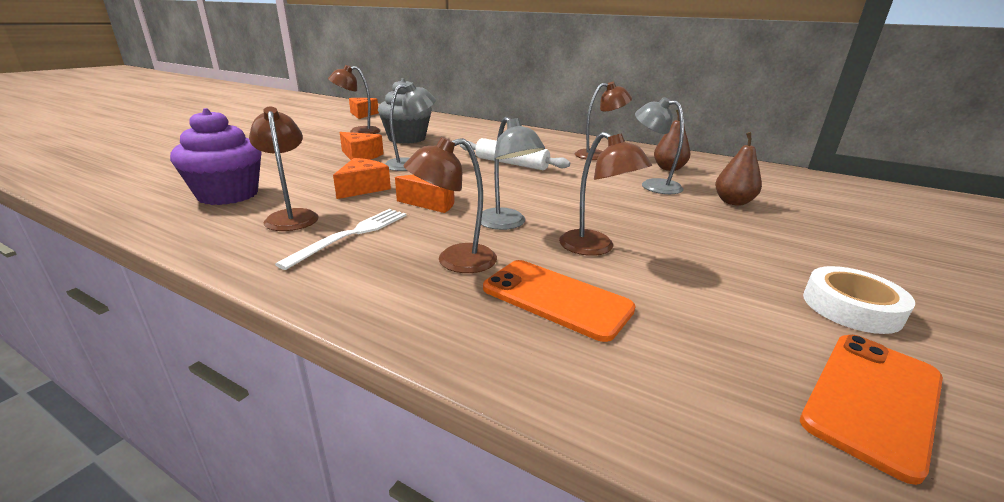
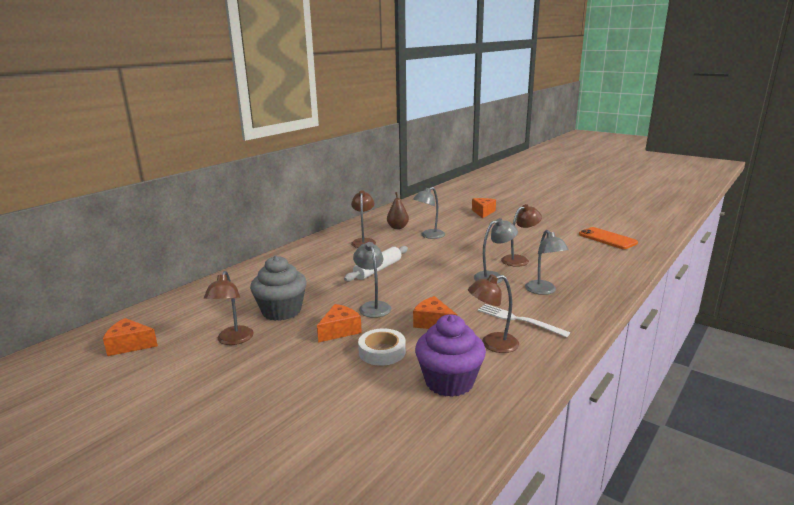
camera: 80 degrees left, 5 degrees down
orange cheese [395,175,455,213] -> orange cheese moved to [472,198,496,218]
brown lamp [404,137,497,273] -> grey lamp [525,230,569,295]
orange phone [483,260,636,342] -> none
brown pear [715,132,762,206] -> none
white tape [803,266,915,334] -> white tape moved to [358,328,406,366]

